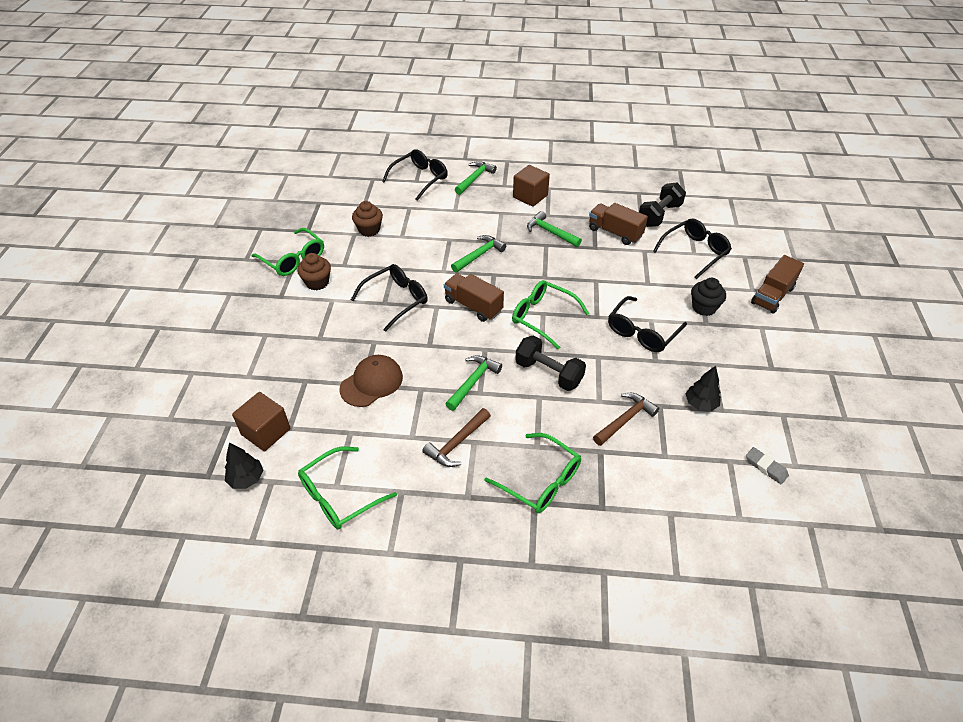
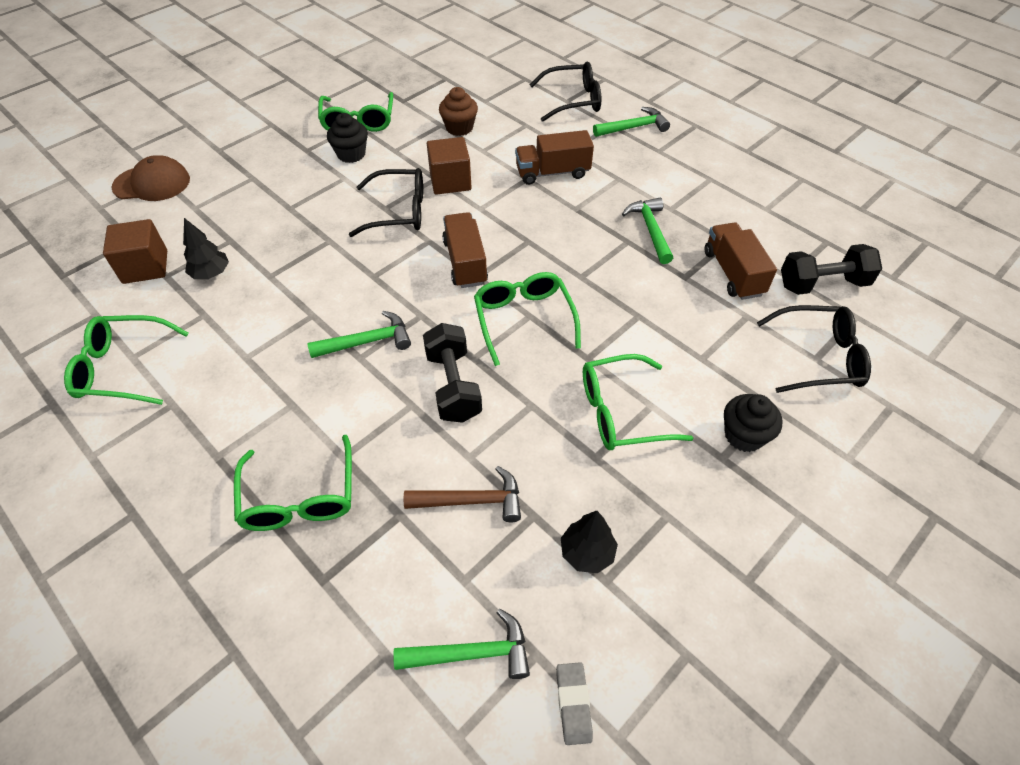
camera: 40 degrees right, 5 degrees up
black tree [225,442,263,489] -> black tree moved to [183,218,229,279]
brown cupcake [297,253,331,290] -> black cupcake [327,113,368,163]
brown cap [340,355,403,407] -> brown cap moved to [112,155,190,201]
brown hammer [422,408,491,467] -> none
green hammer [451,235,506,273] -> green hammer moved to [393,609,530,679]
brown cube [513,165,550,207] -> brown cube moved to [427,137,472,195]
black glasses [608,296,687,352] -> green glasses [583,354,693,450]
brown truck [751,255,804,314] -> brown truck moved to [515,130,594,185]

